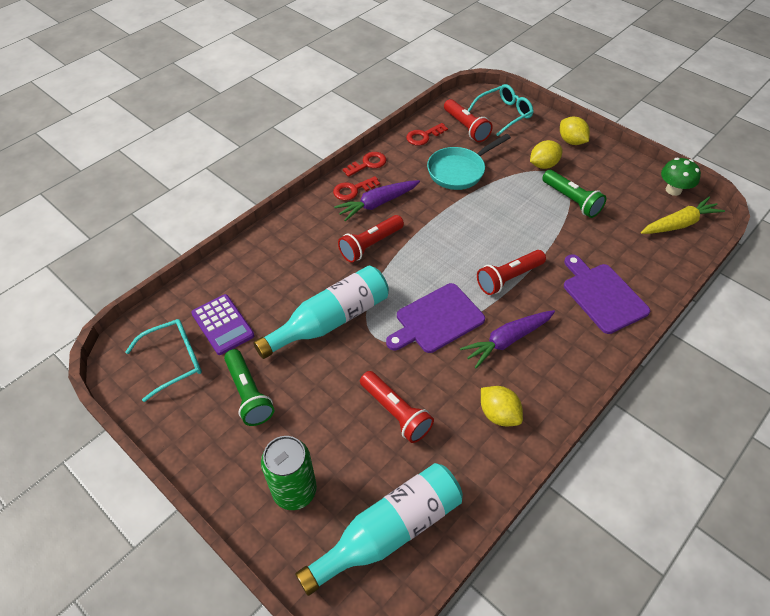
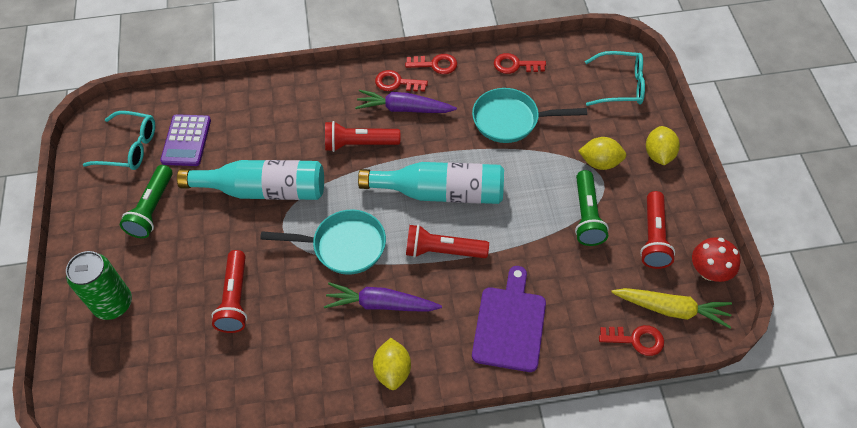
camera: 40 degrees right, 5 degrees up
turquoise bottle [295,463,463,596] -> turquoise bottle moved to [358,162,504,204]
purple cutting board [386,283,485,353] -> turquoise pan [260,210,386,275]
red flashlight [444,99,493,142] -> red flashlight moved to [640,191,675,269]
yellow lemon [481,386,523,426] -> yellow lemon moved to [373,338,411,390]
green mushroom [661,158,701,196] -> red mushroom [692,237,741,282]
none -> red key [599,325,664,356]

